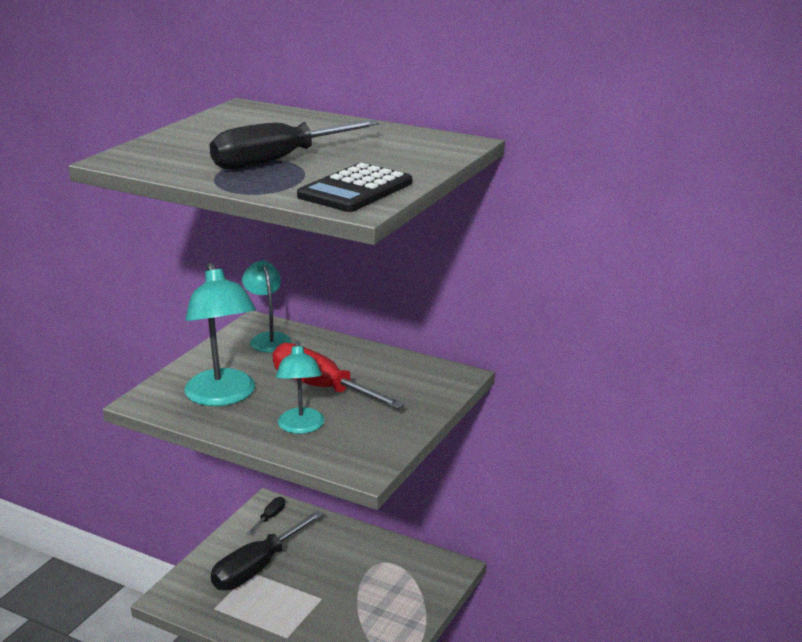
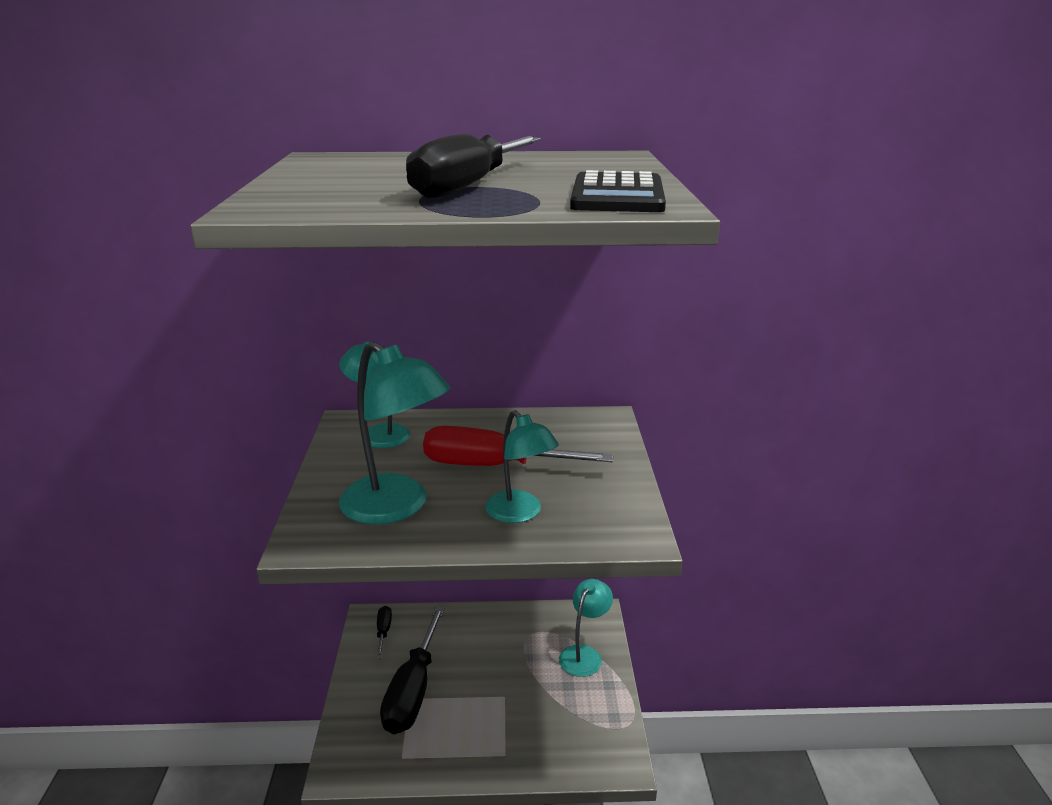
camera: 30 degrees left, 0 degrees up
none -> turquoise lamp [559,579,613,677]

